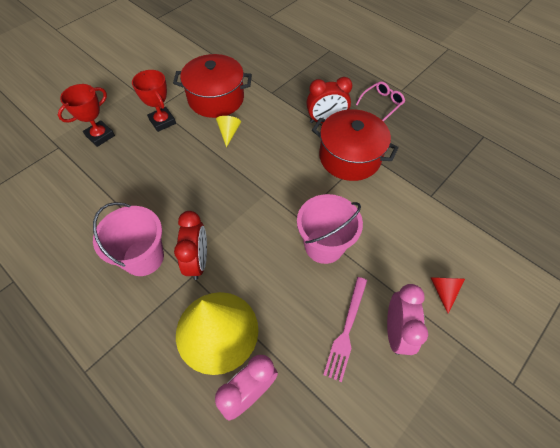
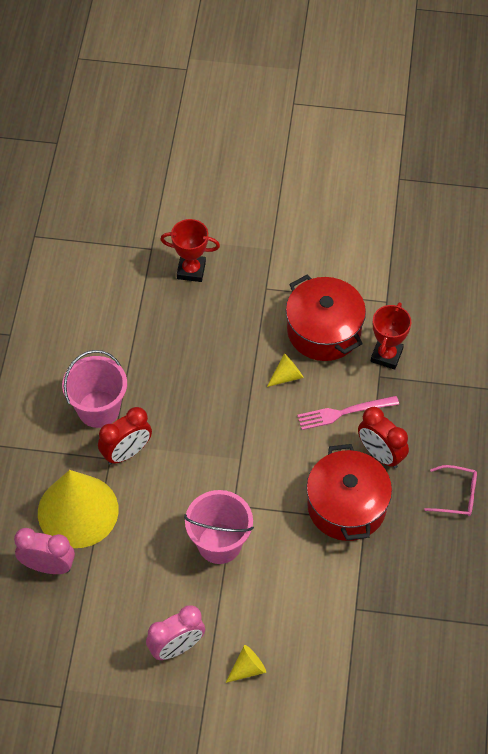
camera: 55 degrees right, 0 degrees up
red trophy [132,70,176,132] -> red trophy moved to [371,302,411,370]
pink fork [323,277,367,382] -> pink fork moved to [297,396,399,430]
red cone [430,277,465,314] -> yellow cone [226,645,266,683]

